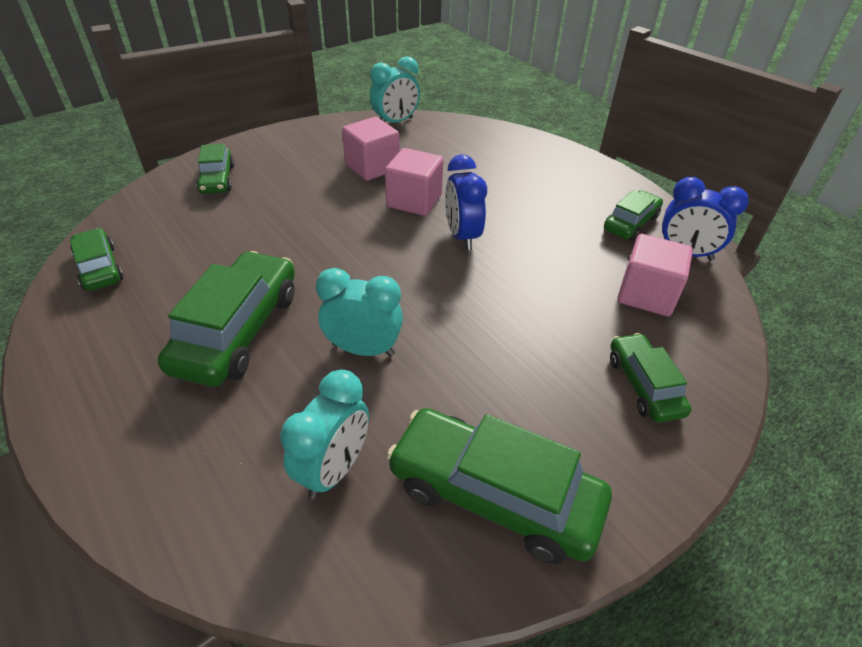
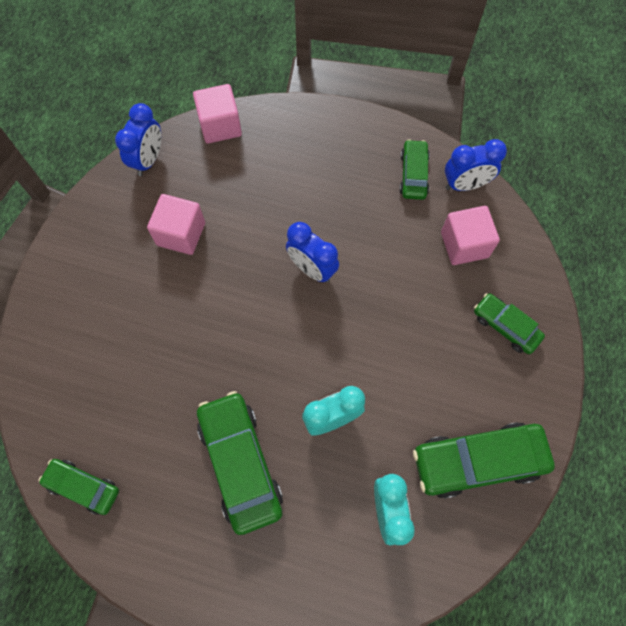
camera: 35 degrees left, 25 degrees up
green car [196,144,235,194] -> none
turquoise clock [370,56,420,122] -> blue clock [115,103,161,176]
pink cube [385,148,443,216] -> pink cube moved to [193,84,242,144]

